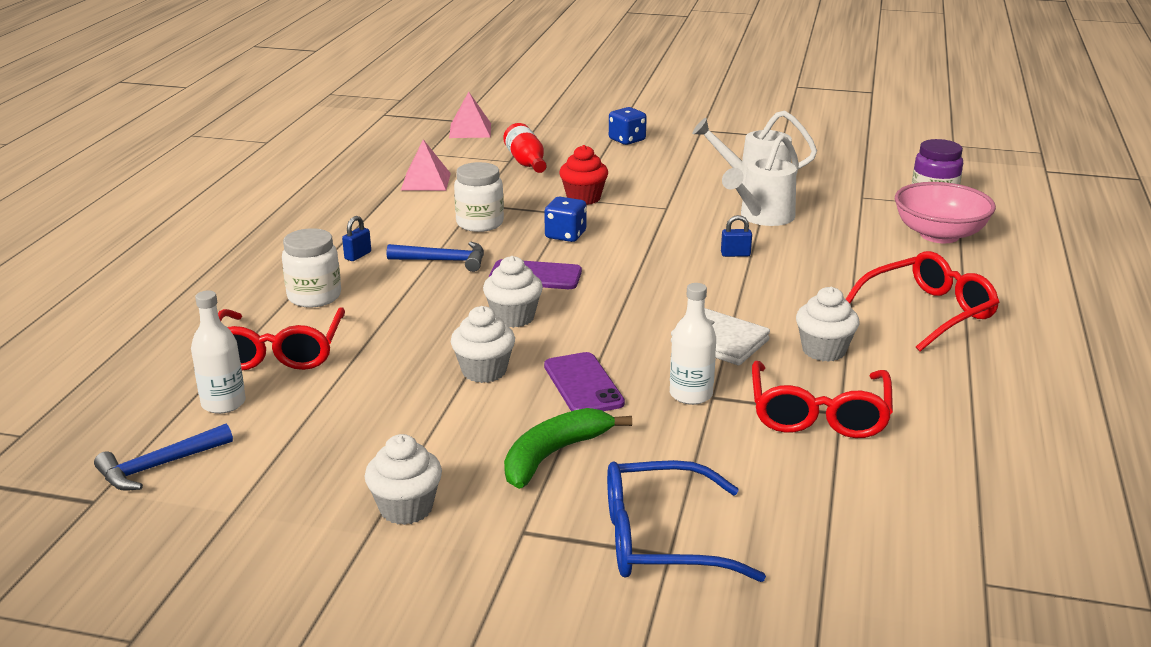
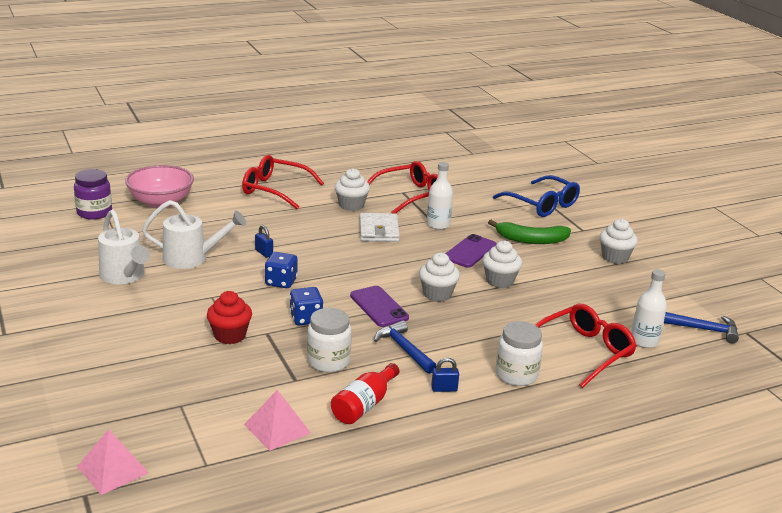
camera: 130 degrees left, 0 degrees up
red bottle [503,123,547,173] -> red bottle moved to [331,363,400,424]
blue dice [609,107,647,145] -> blue dice moved to [265,252,298,288]

